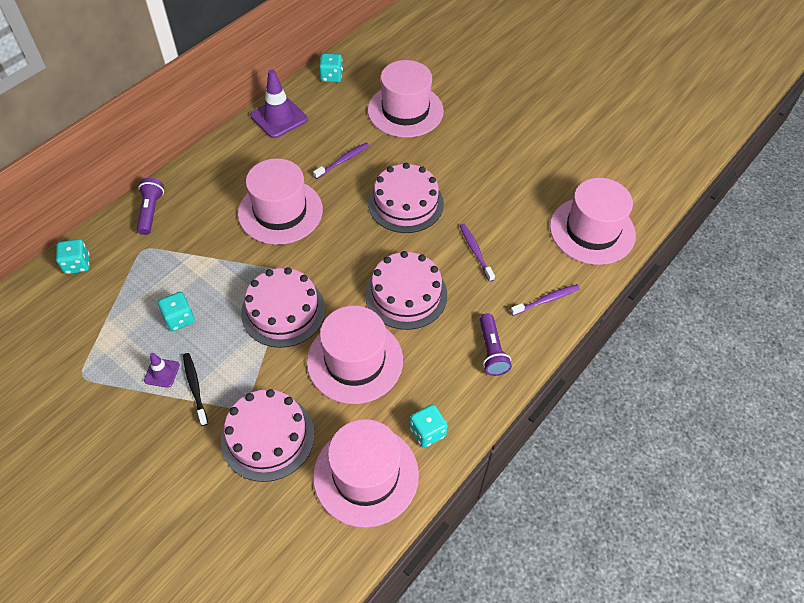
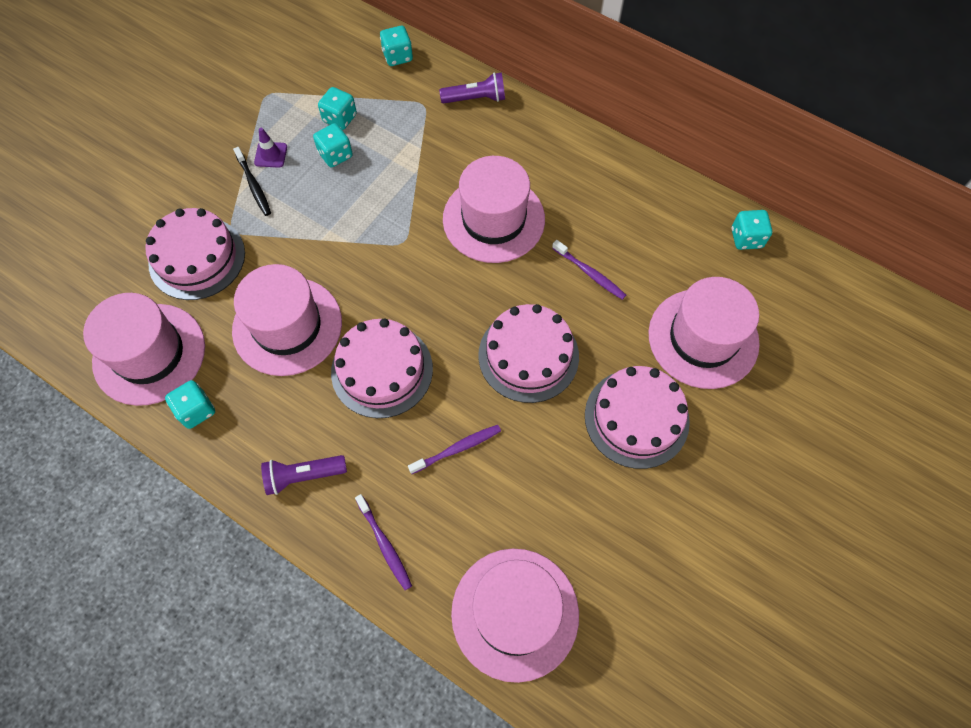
camera: 85 degrees right, 10 degrees up
black toothbrush [183,353,208,426] -> black toothbrush turned 90 degrees clockwise [233,147,271,216]
pink cake [241,267,325,348] -> pink cake moved to [585,366,690,469]
purple traffic cone [250,69,308,138] -> none
none -> turquoise dice [318,87,357,130]

